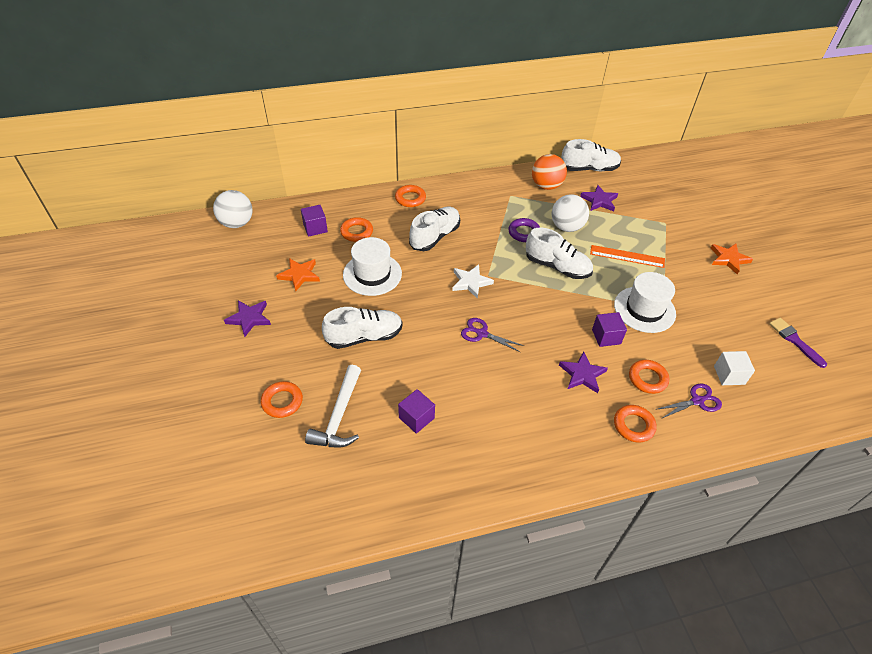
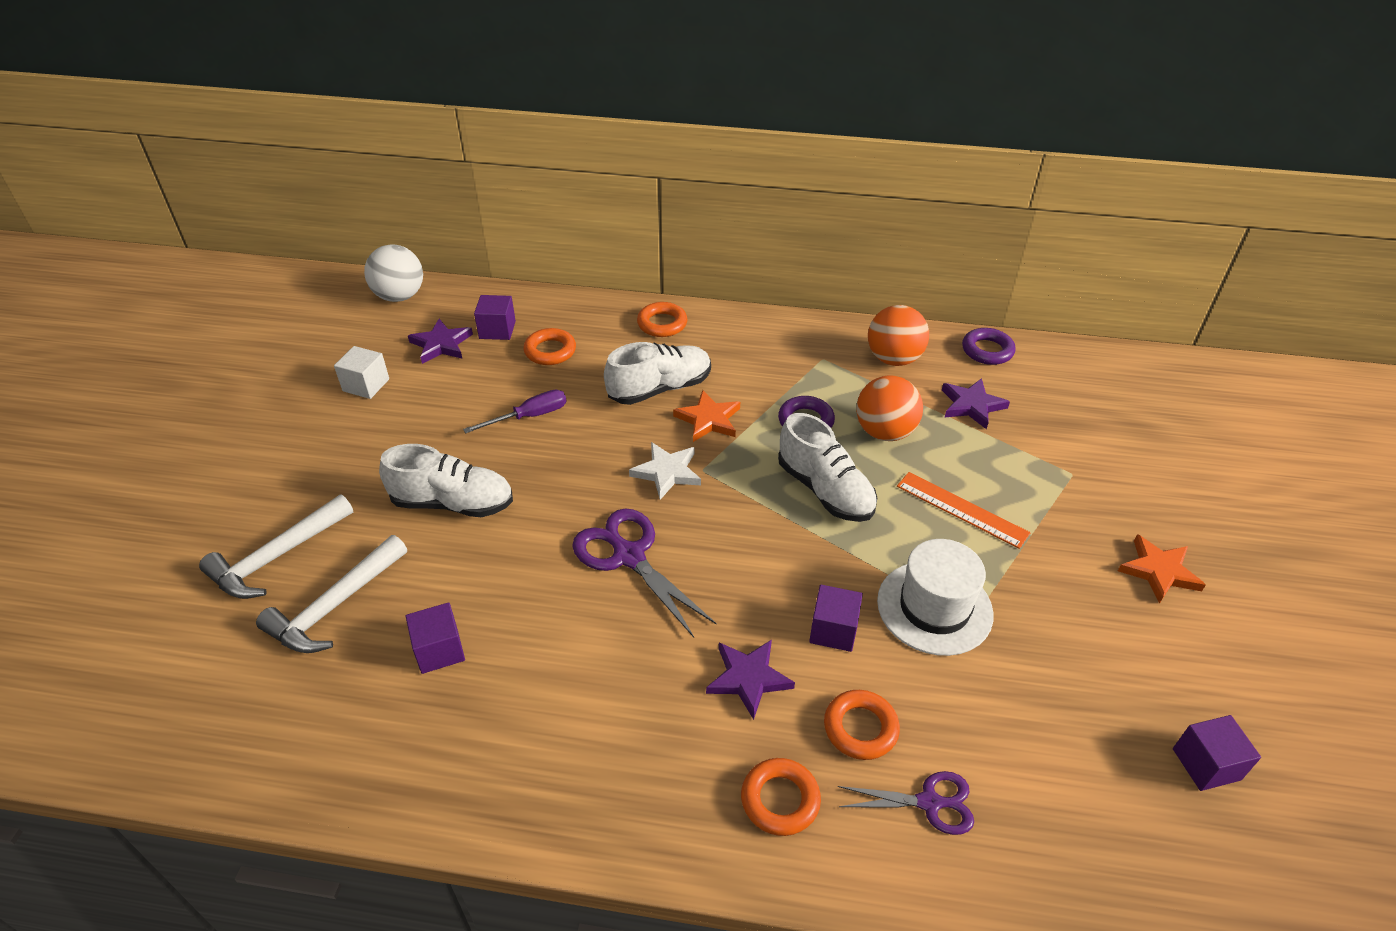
camera: 25 degrees right, 5 degrees down
purple star [224,300,271,337] -> purple star moved to [408,319,473,364]
orange ring [261,381,303,418] -> white hammer [199,495,353,599]
orange star [276,258,320,291] -> orange star moved to [673,390,740,442]
white hat [343,237,402,296] -> purple screwdriver [463,390,567,434]
purple scissors [461,318,524,352] -> purple scissors [572,509,716,638], size x1.61
white ball [551,195,589,232] -> orange ball [856,375,923,441]
white shoe [561,139,621,171] -> purple ring [962,328,1015,365]
white cube [714,351,755,385] -> white cube moved to [334,346,389,399]
purple brush [769,318,827,368] -> purple cube [1173,715,1261,791]

